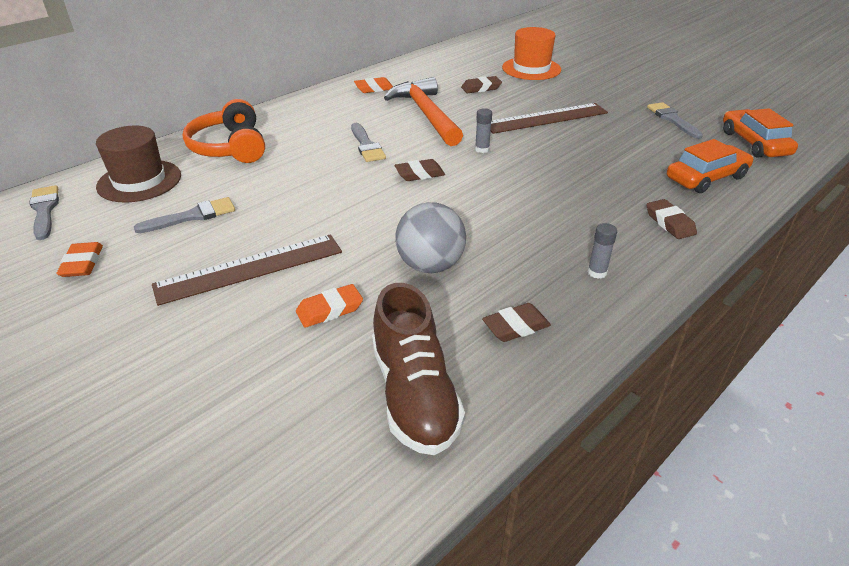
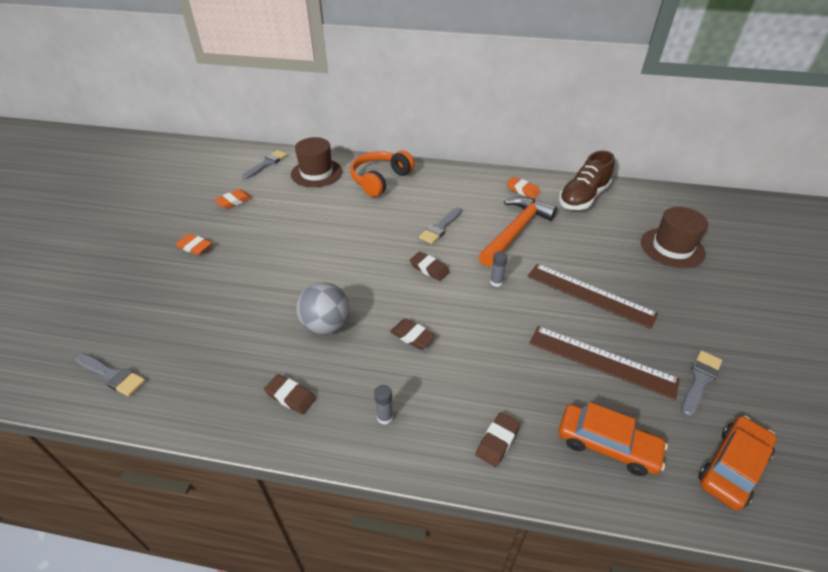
camera: 55 degrees right, 5 degrees up
grey brush [134,197,235,233] -> grey brush moved to [75,353,146,397]
brown ruler [152,234,342,306] -> brown ruler moved to [529,326,680,400]
orange eraser [296,284,363,328] -> orange eraser moved to [175,234,212,255]
brown shoe [372,283,465,455] -> brown shoe moved to [559,151,615,210]
brown eraser [461,76,502,93] -> brown eraser moved to [390,319,436,349]
orange hat [502,27,561,80] -> brown hat [641,207,708,268]

